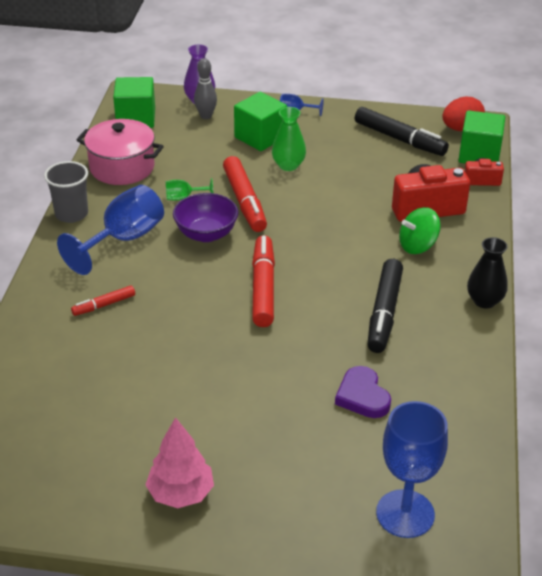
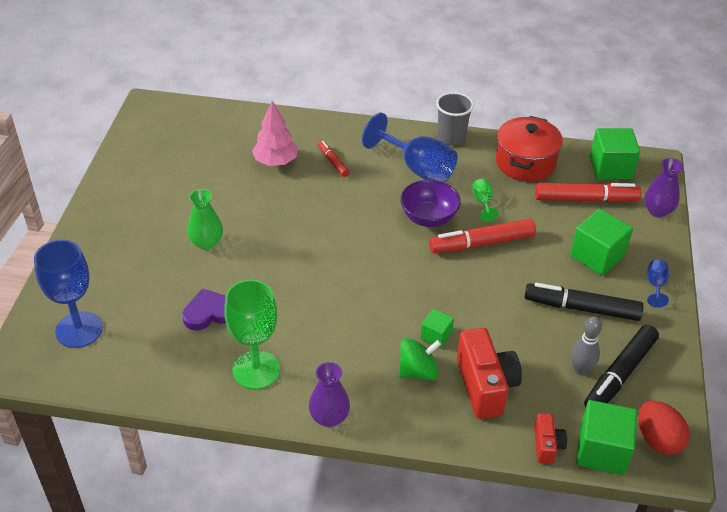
camera: 90 degrees right, 5 degrees up
pink pot [77,119,164,185] -> red pot [496,116,563,182]
pink tree [145,417,214,508] -> pink tree moved to [252,101,298,166]
grey bowling pin [194,58,217,119] -> grey bowling pin moved to [571,316,602,375]
red marker [252,235,275,327] -> red marker moved to [535,183,641,203]
green vase [272,107,306,171] -> green vase moved to [187,189,223,250]
black marker [368,259,403,353] -> black marker moved to [525,283,644,321]
green spinning top [399,207,441,254] -> green spinning top turned 90 degrees clockwise [398,338,441,380]
black vase [467,237,508,309] -> purple vase [309,362,350,427]
none -> green goblet [224,279,280,390]
none -> green cube [420,309,454,348]

